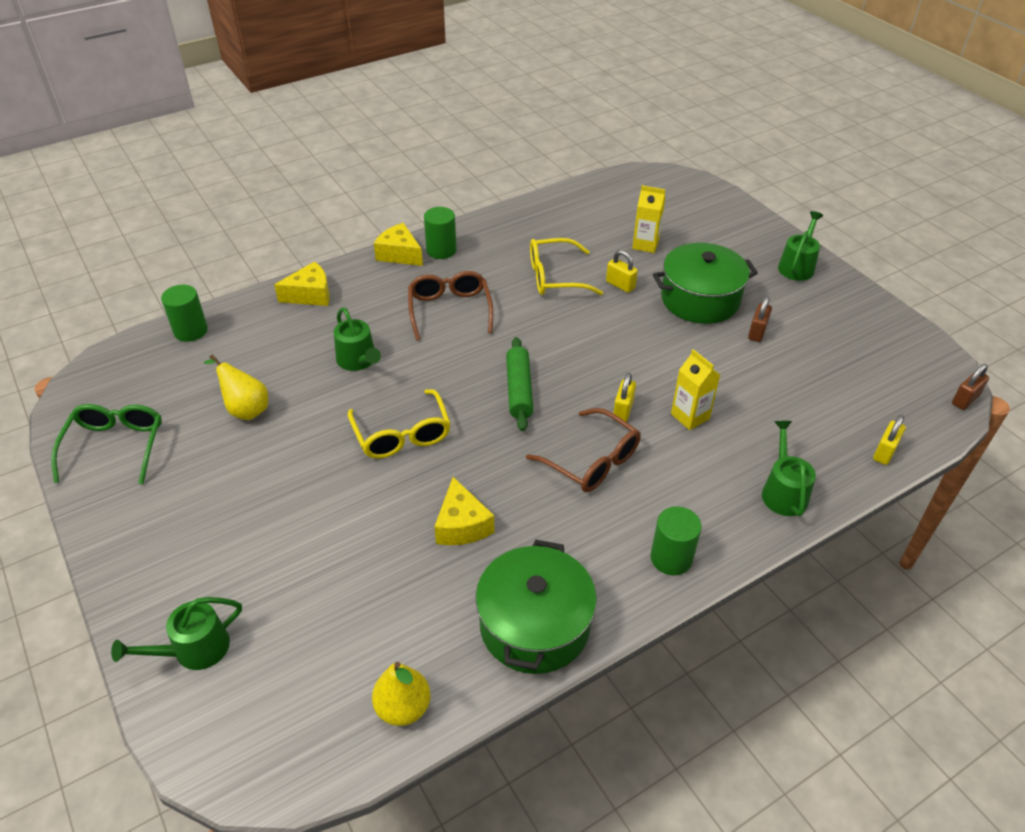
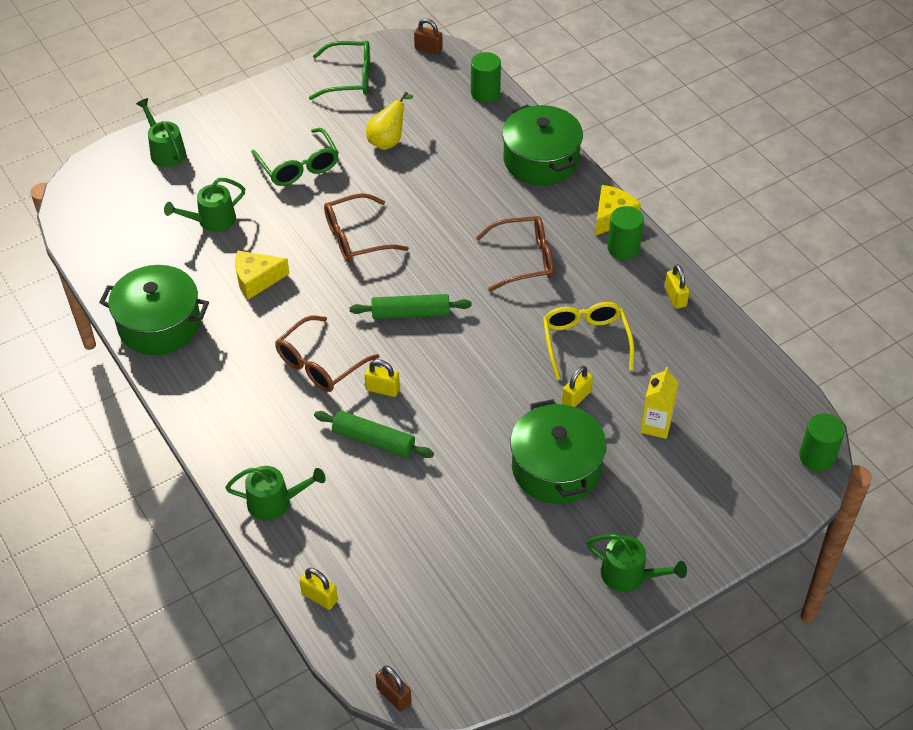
camera: 90 degrees right, 5 degrees up
yellow cheese [274,261,330,306] -> green pot [502,104,583,185]
green watering can [334,307,381,371] -> green watering can moved to [164,178,245,232]
yellow glasses [348,389,451,458] -> brown glasses [324,193,409,262]
yellow pear [372,662,431,726] -> none
green cylinder [651,506,702,576] -> green cylinder moved to [799,413,845,472]
yellow carton [671,349,720,430] -> green rolling pin [314,411,434,458]
brown padlock [748,296,772,342] -> brown padlock moved to [414,19,443,55]
none -> green glasses [251,128,339,186]
none -> yellow padlock [665,264,690,309]

